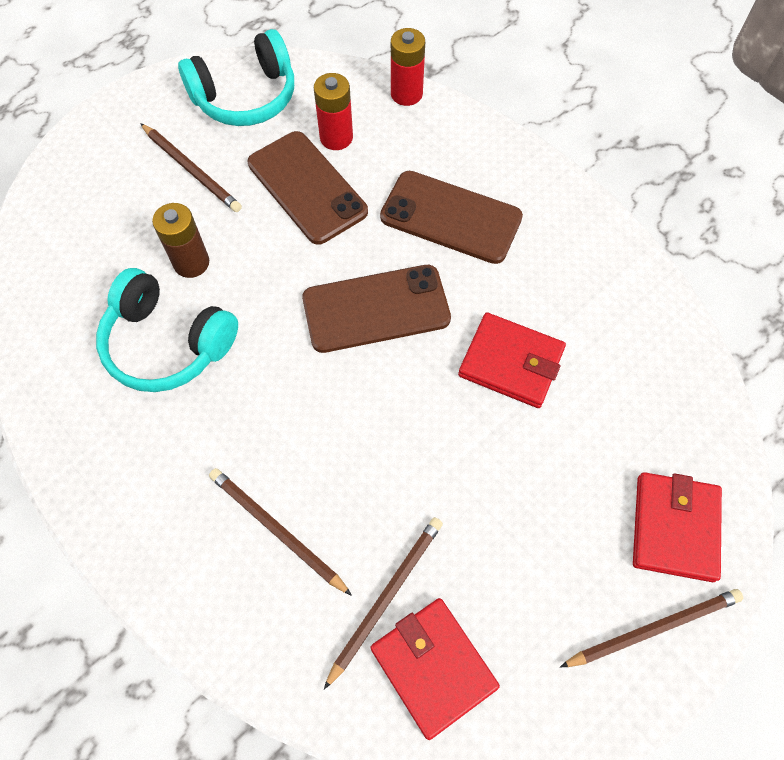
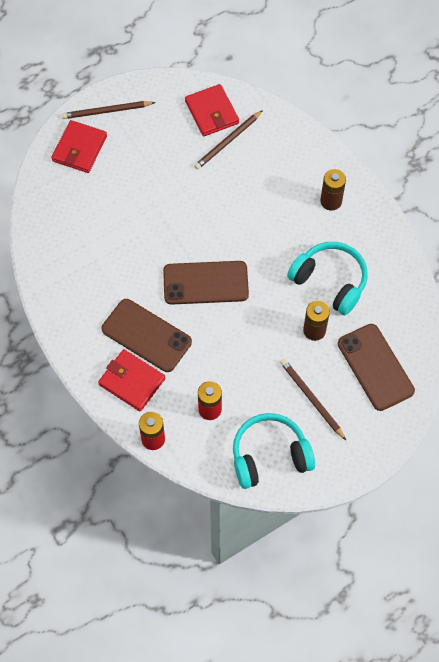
camera: 170 degrees left, 0 degrees up
brown pencil [209,468,352,596] -> none
brown phone [248,131,368,245] -> brown phone moved to [338,324,415,411]
red wallet [458,312,566,408] -> red wallet moved to [98,349,165,412]
none -> brown battery [320,169,346,211]

